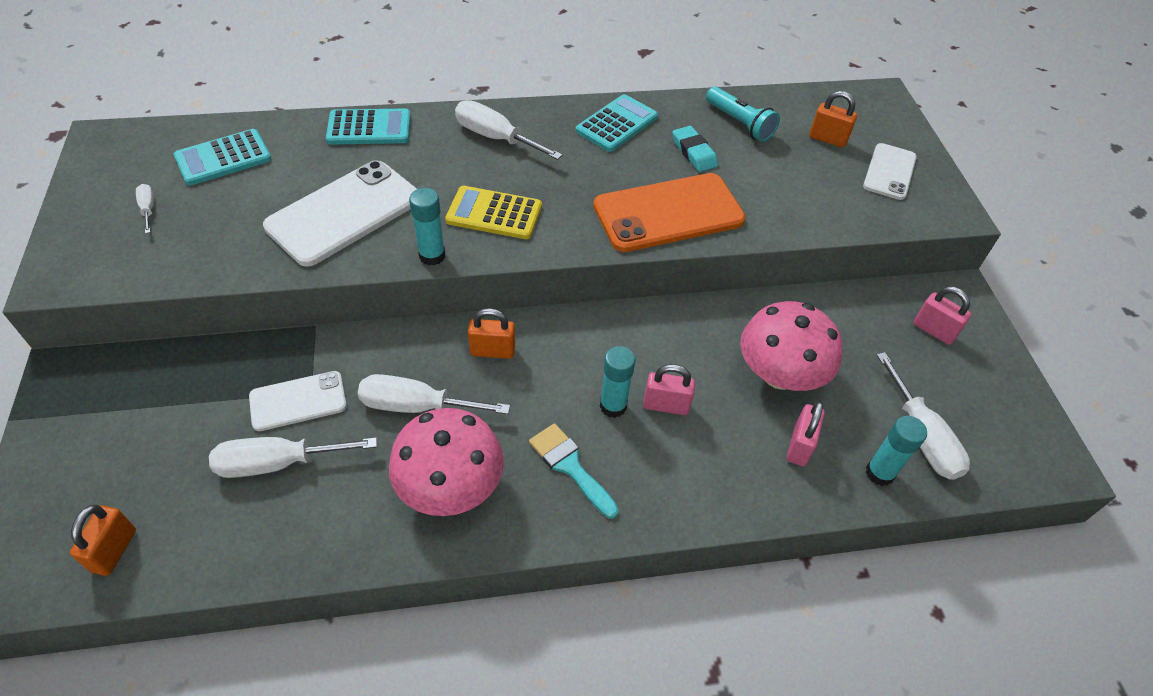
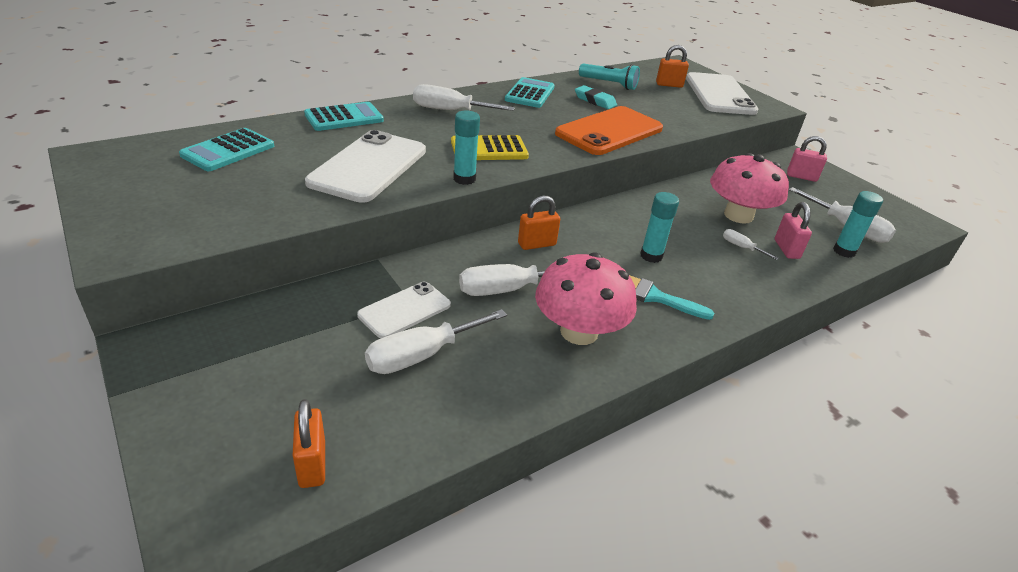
camera: 25 degrees left, 15 degrees down
white screwdriver [136,184,154,234] -> white screwdriver moved to [723,229,779,260]
pink padlock [643,364,695,415] -> none
white phone [863,143,917,200] -> white phone [686,72,758,115], size x1.75

